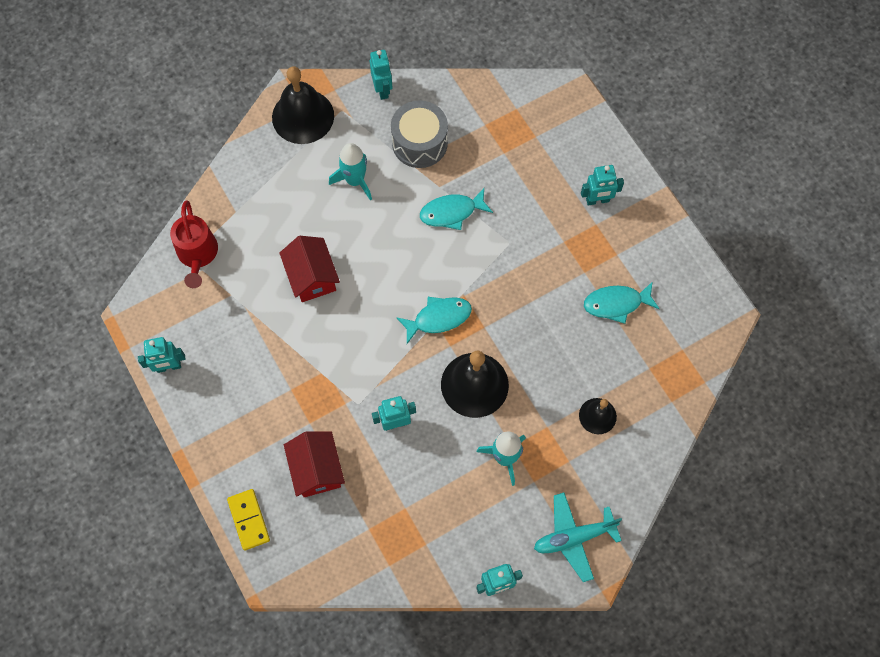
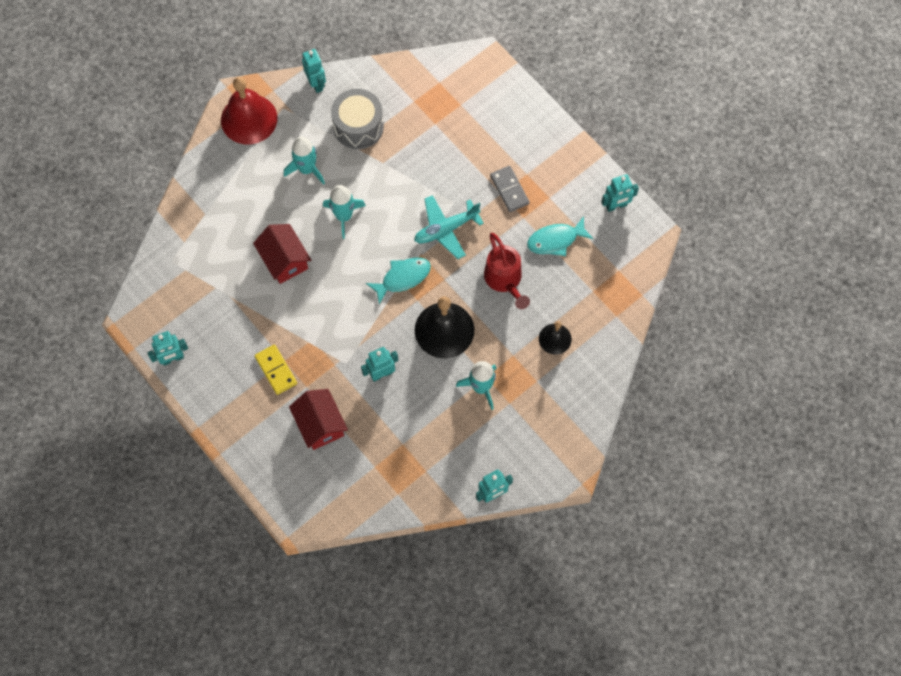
camera: 10 degrees left, 0 degrees up
red watering can [170,200,218,288] -> red watering can moved to [484,233,530,309]
yellow domino [227,489,270,551] -> yellow domino moved to [255,344,297,395]
black bell [272,67,334,144] -> red bell [221,77,277,145]
turquoise fish [420,188,493,230] -> none
turquoise plane [534,493,622,582] -> turquoise plane moved to [414,195,484,259]
turquoise robot [581,165,624,205] -> turquoise robot moved to [601,174,639,212]
none -> turquoise rocket [323,185,366,239]
none -> grey domino [490,166,530,212]

